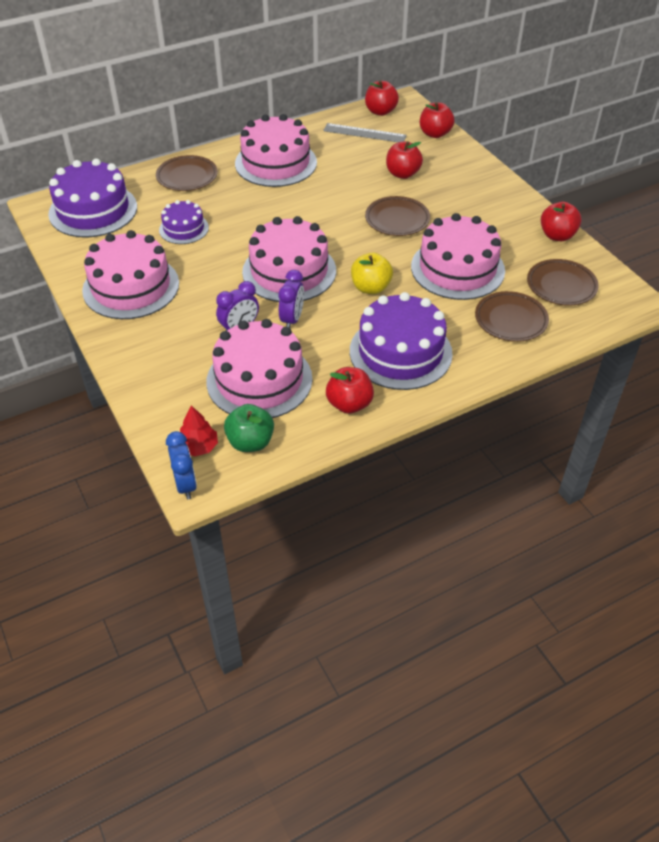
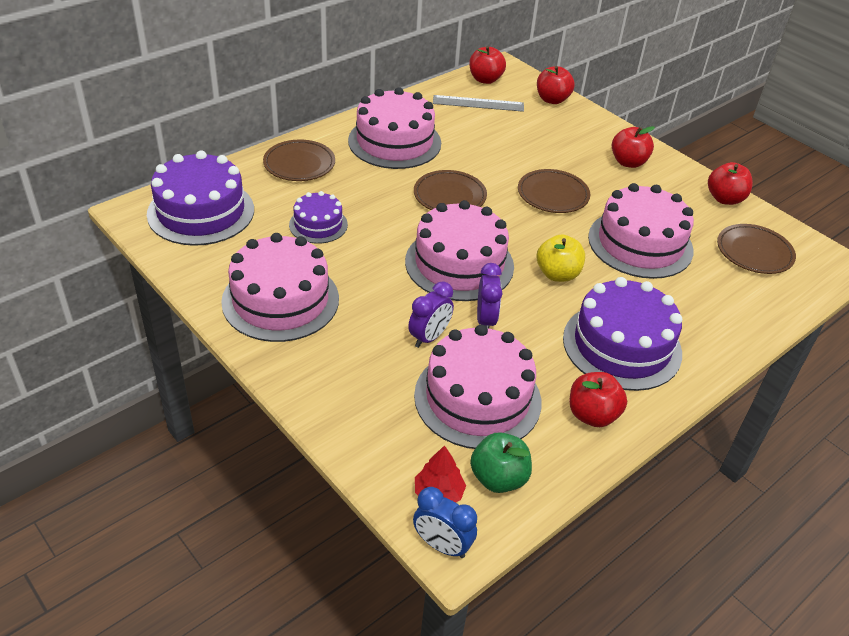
camera: 15 degrees left, 5 degrees down
blue clock [166,431,197,500] -> blue clock turned 150 degrees clockwise [413,487,477,558]
red apple [386,141,423,179] -> red apple moved to [612,126,655,168]
brown plate [475,291,549,342] -> brown plate moved to [414,170,487,210]

